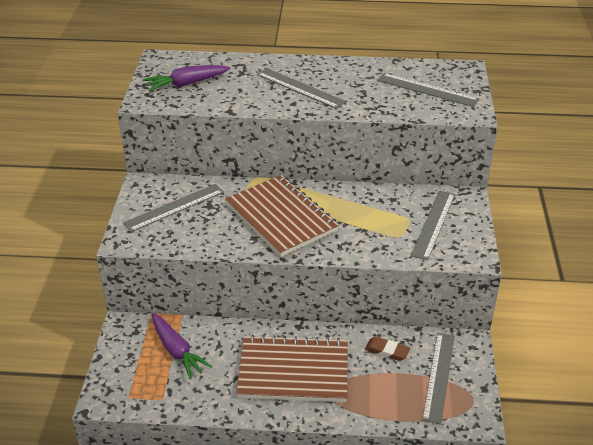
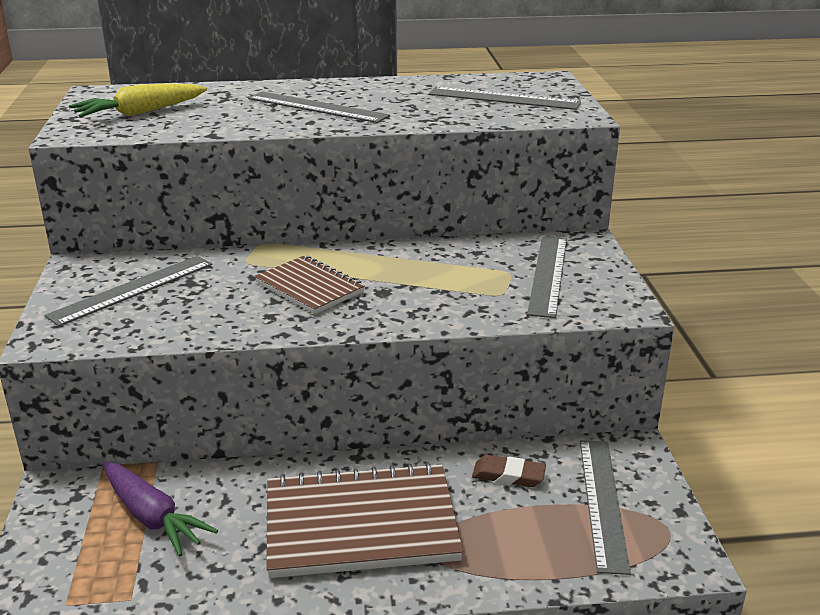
camera: 10 degrees left, 10 degrees down
purple carrot [143,65,230,91] -> yellow carrot [69,84,207,117]
brown notebook [225,175,339,257] -> brown notebook [255,255,365,314], size x0.58

